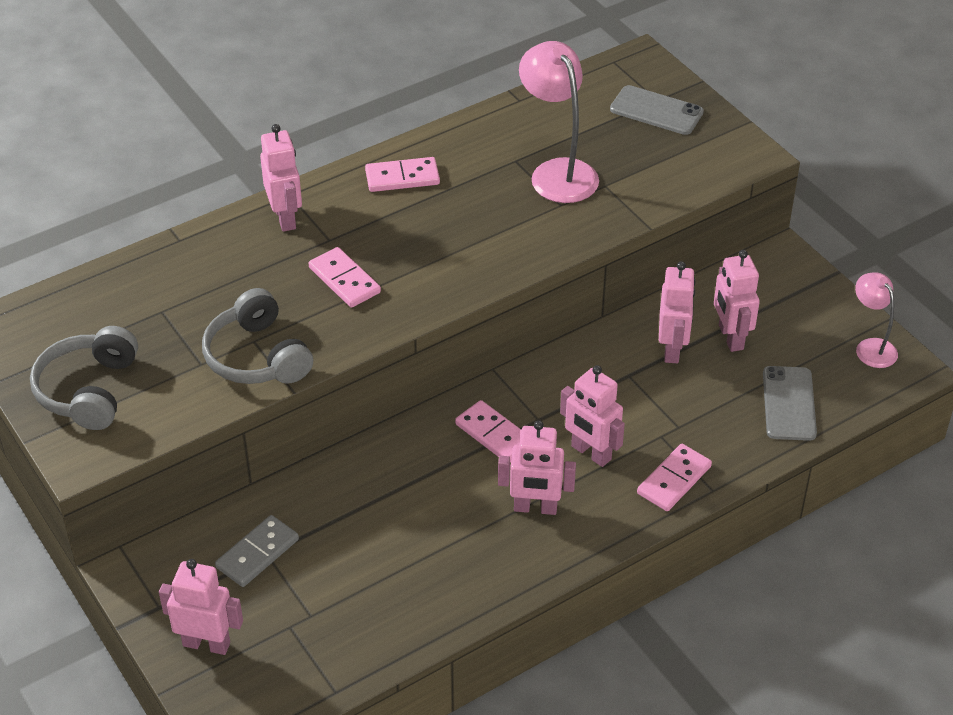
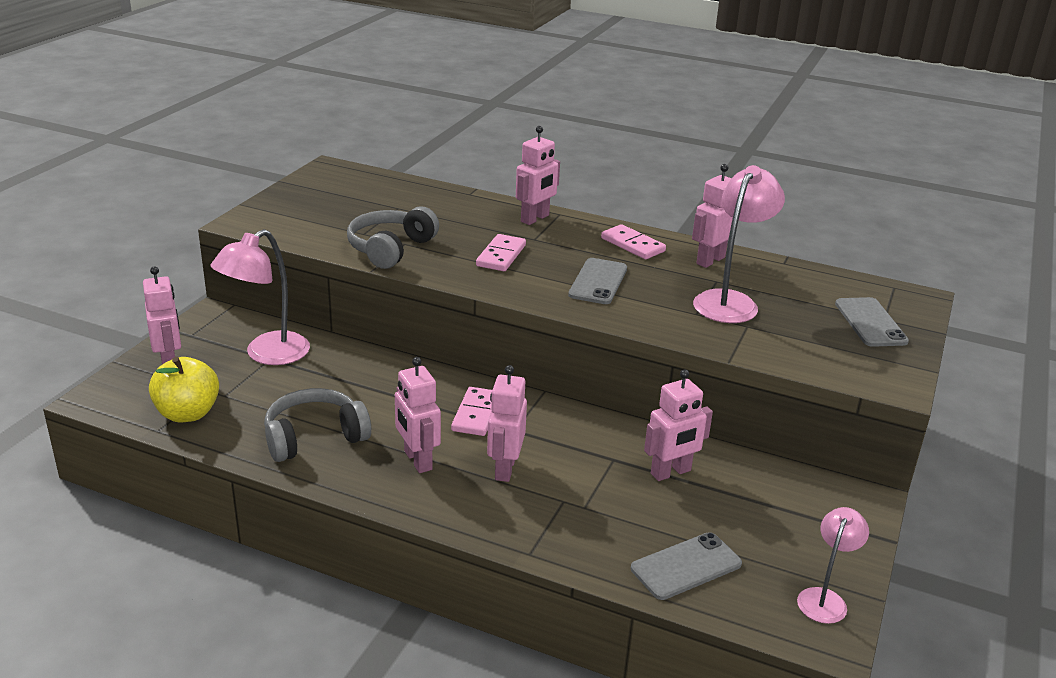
camera: 55 degrees right, 15 degrees down
grey headphones [30,326,138,430] -> grey headphones moved to [264,388,371,462]
grey domino [215,515,299,587] -> pink lamp [210,229,310,365]
pink domino [637,444,712,511] -> none
pink robot [714,250,760,352] -> pink robot moved to [692,164,733,268]
none -> yellow apple [149,357,219,423]
none -> grey phone [568,258,627,304]

